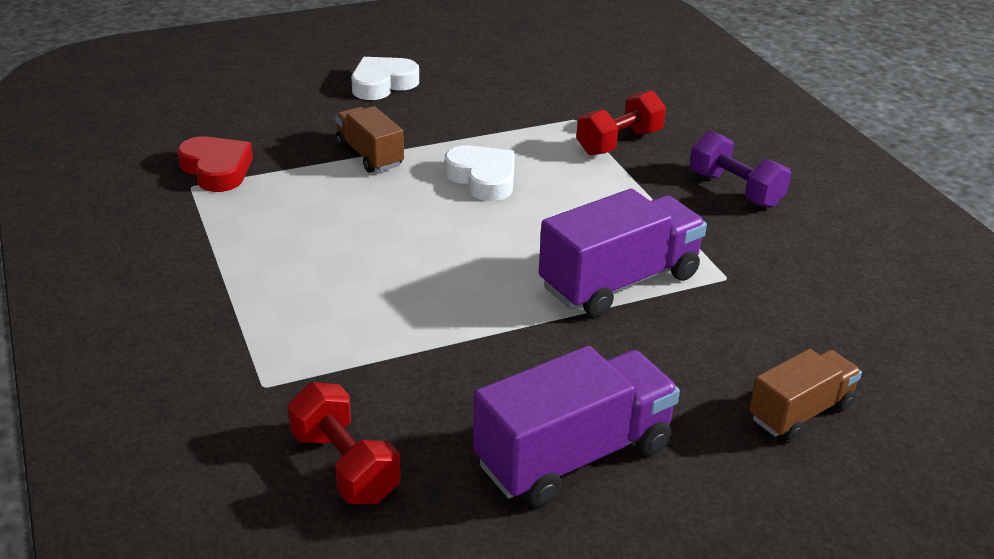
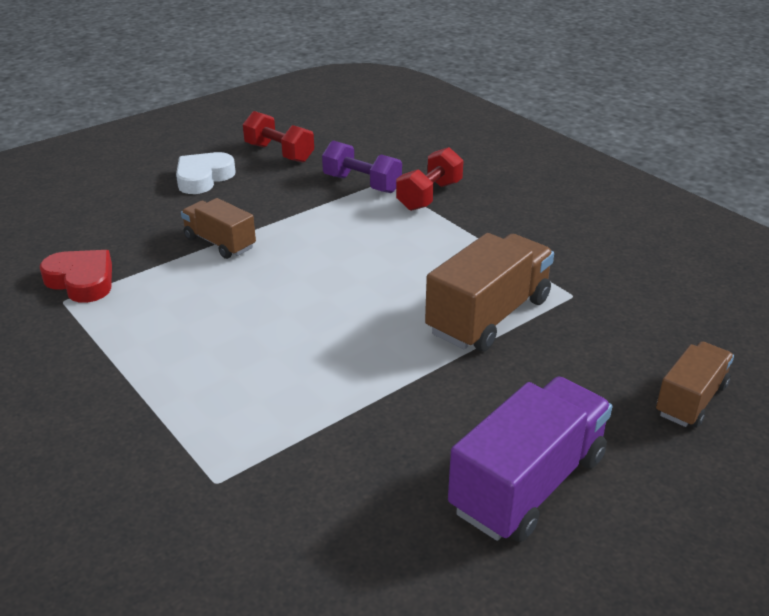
camera: 15 degrees left, 0 degrees up
red dumbbell [288,382,401,504] -> red dumbbell moved to [243,111,314,163]
white heart [445,145,515,201] -> none
purple truck [539,189,707,317] -> brown truck [425,233,554,351]
purple dumbbell [690,131,791,208] -> purple dumbbell moved to [322,141,402,193]

